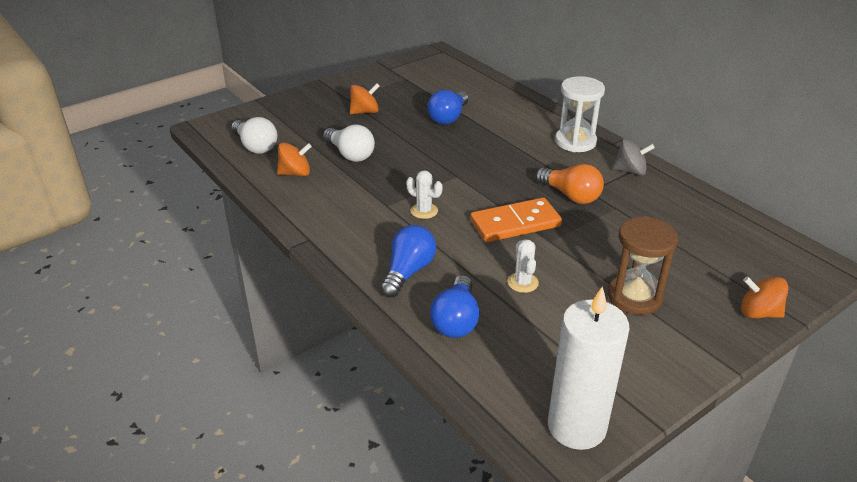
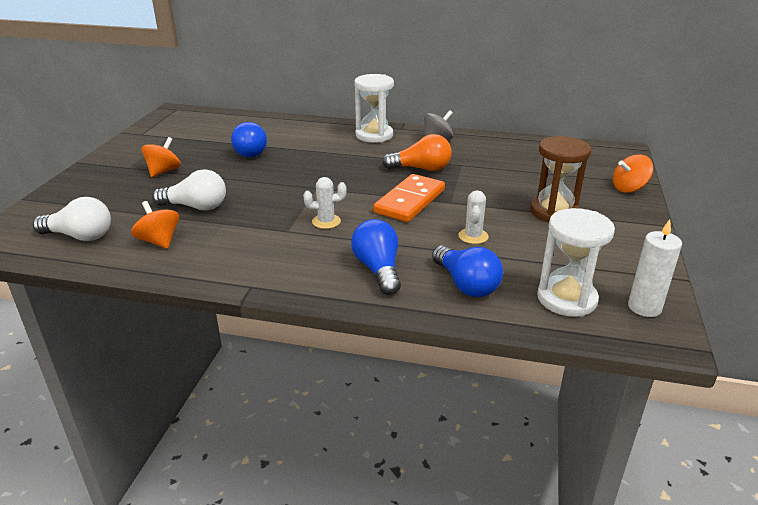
camera: 40 degrees left, 5 degrees down
orange spinning top [277,142,312,176] -> orange spinning top turned 75 degrees counterclockwise [131,201,179,249]
white cactus [507,239,539,293] -> white cactus turned 60 degrees clockwise [458,190,489,244]
white candle [548,286,629,450] -> white candle [628,219,682,317], size x0.59
none -> white hourglass [537,208,615,317]

